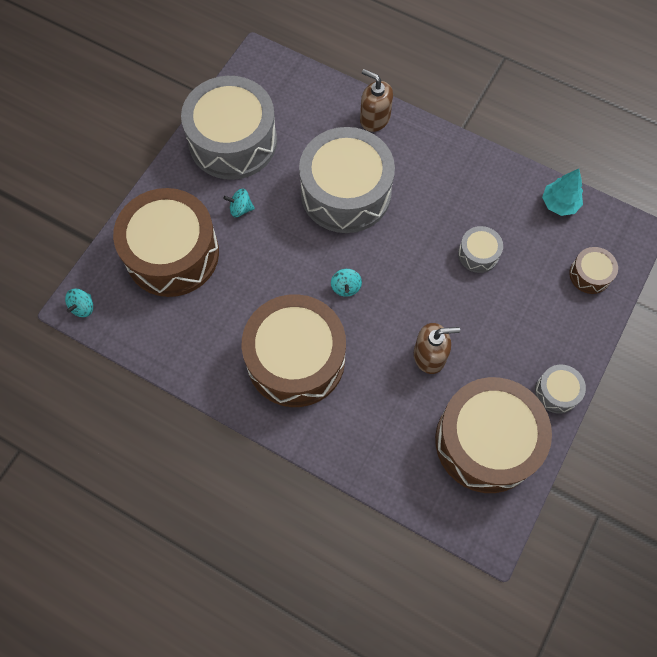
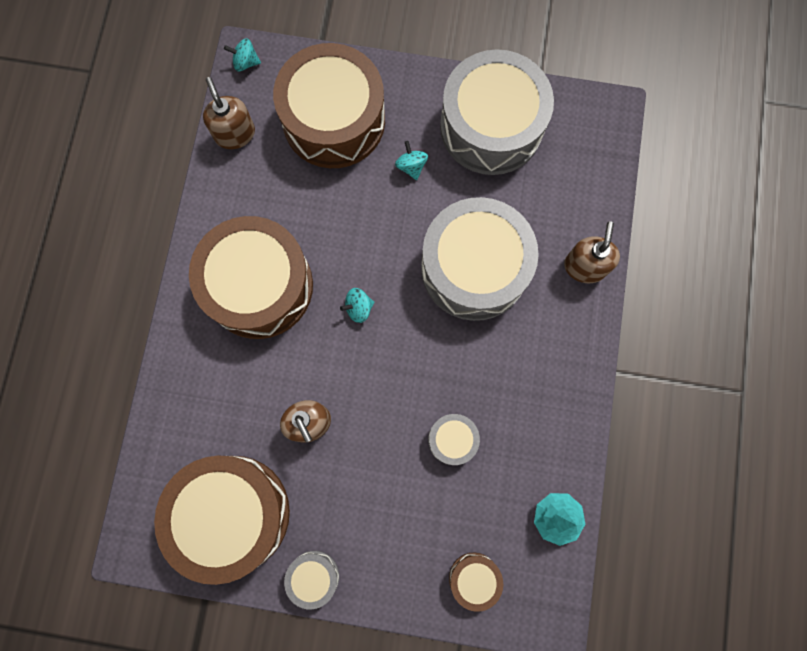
camera: 70 degrees right, 10 degrees up
none -> brown soap dispenser [203,77,255,149]

